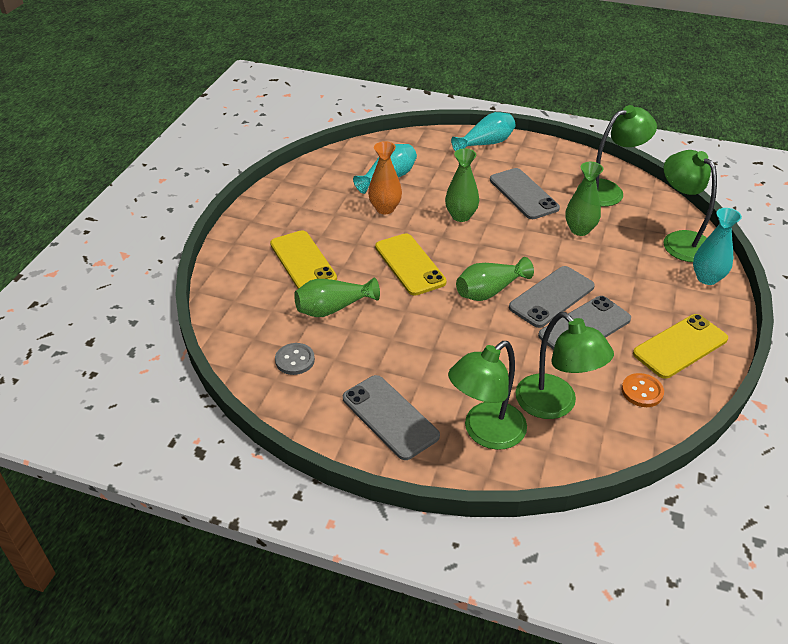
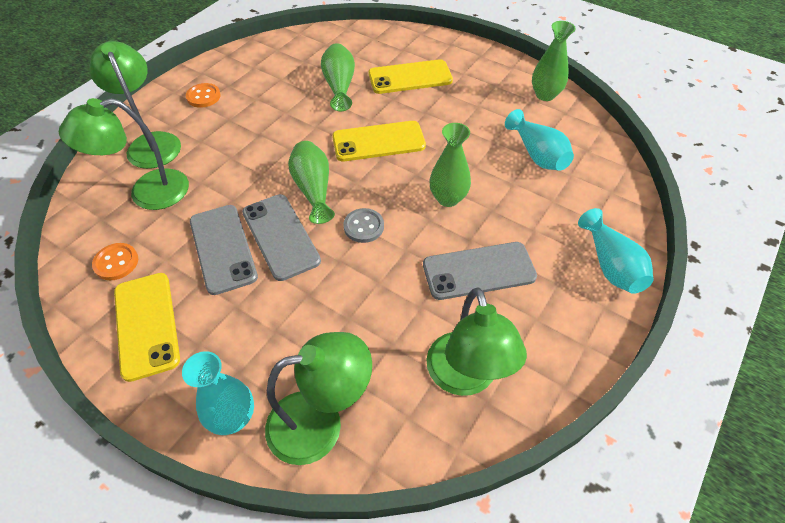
camera: 105 degrees right, 10 degrees up
grey button [275,343,315,375] -> grey button moved to [343,208,384,243]
grey phone [343,375,440,460] -> orange button [186,83,221,108]
orange vase [368,141,402,214] -> none
green vase [565,162,603,236] -> green vase moved to [532,21,576,101]

